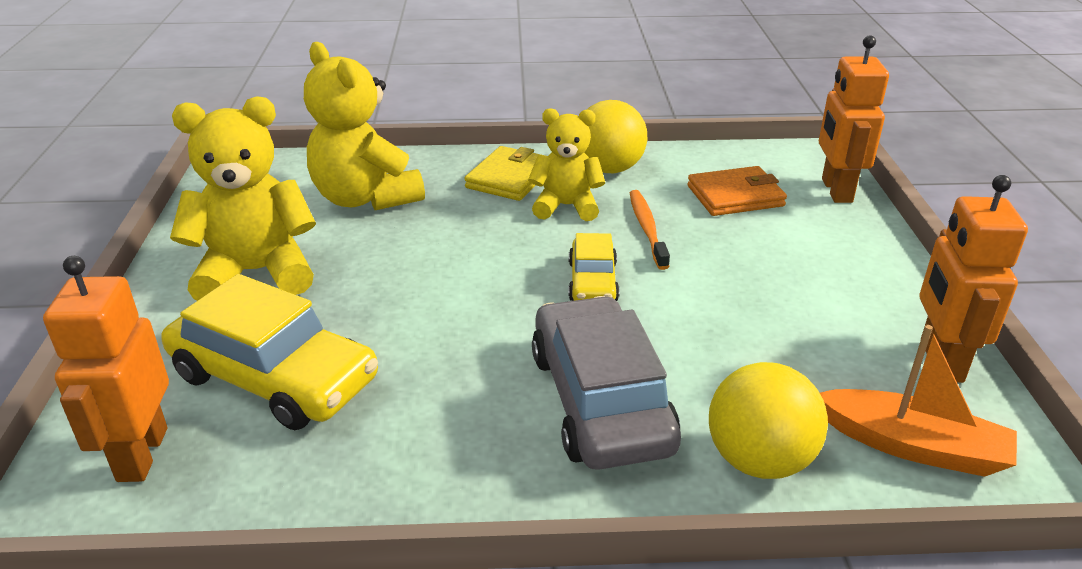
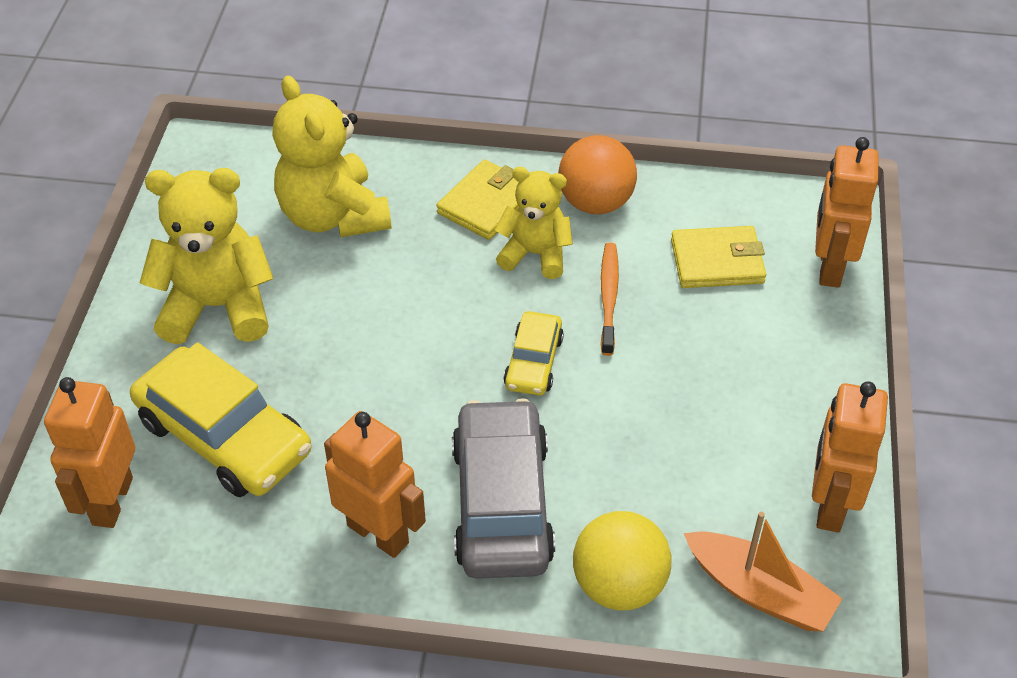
camera: 10 degrees right, 15 degrees up
yellow ball [584,100,647,173] -> orange ball [558,135,637,214]
orange wallet [687,166,787,216] -> yellow wallet [671,226,766,288]
none -> orange robot [324,411,426,558]

